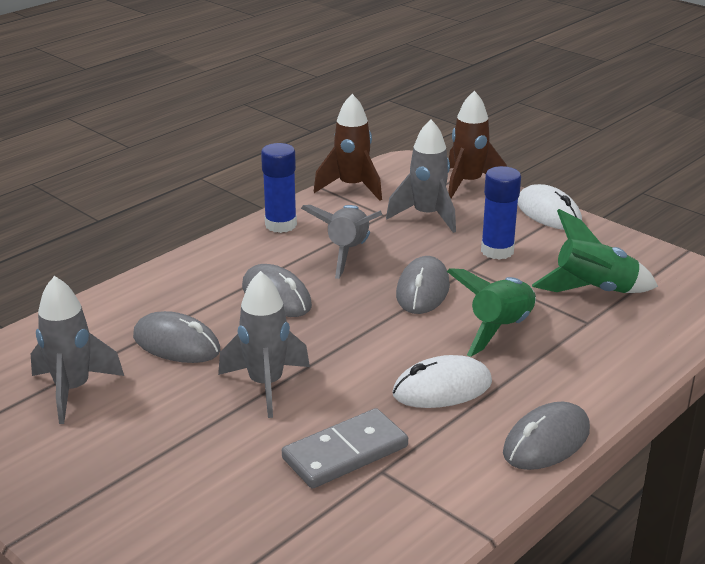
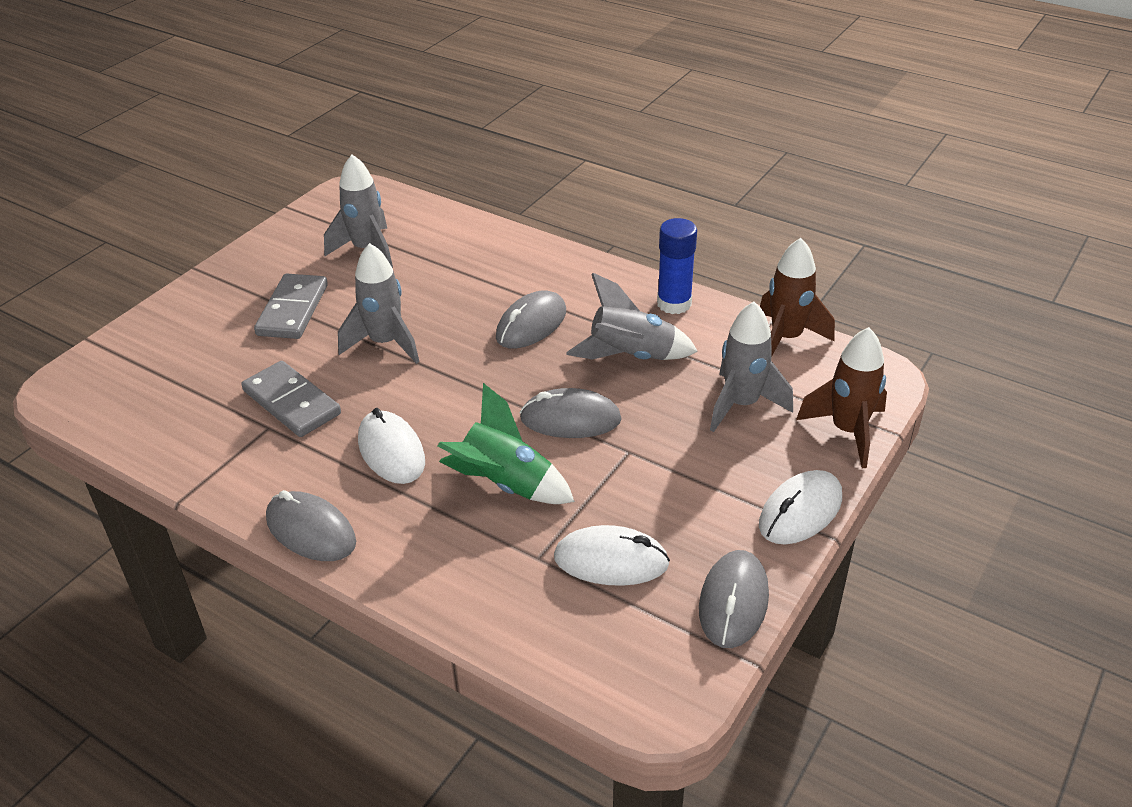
camera: 80 degrees right, 10 degrees up
grey mouse [133,311,221,363] -> grey mouse moved to [699,550,769,648]
blue glue stick [481,166,521,260] -> none
green rocket [532,209,658,293] -> white mouse [554,525,670,586]
none -> grey domino [254,274,328,339]

